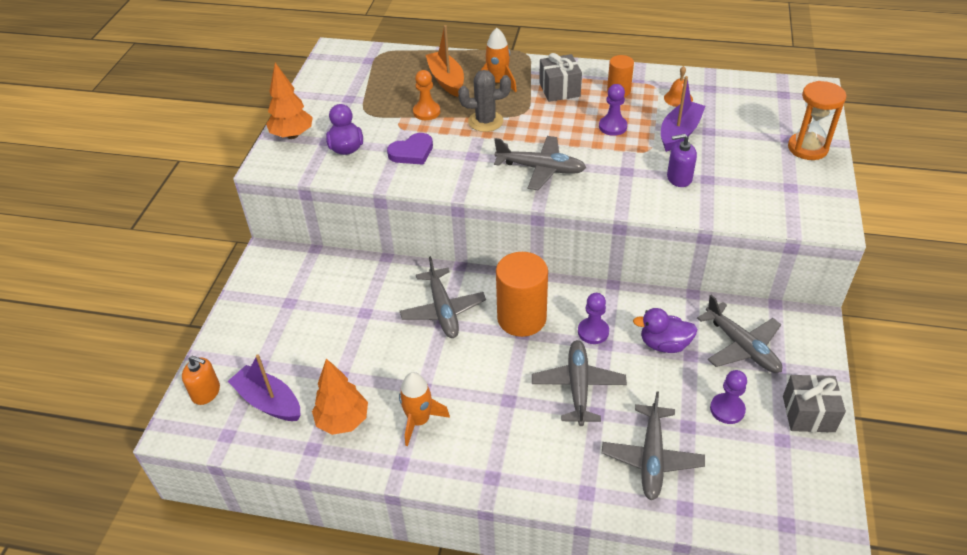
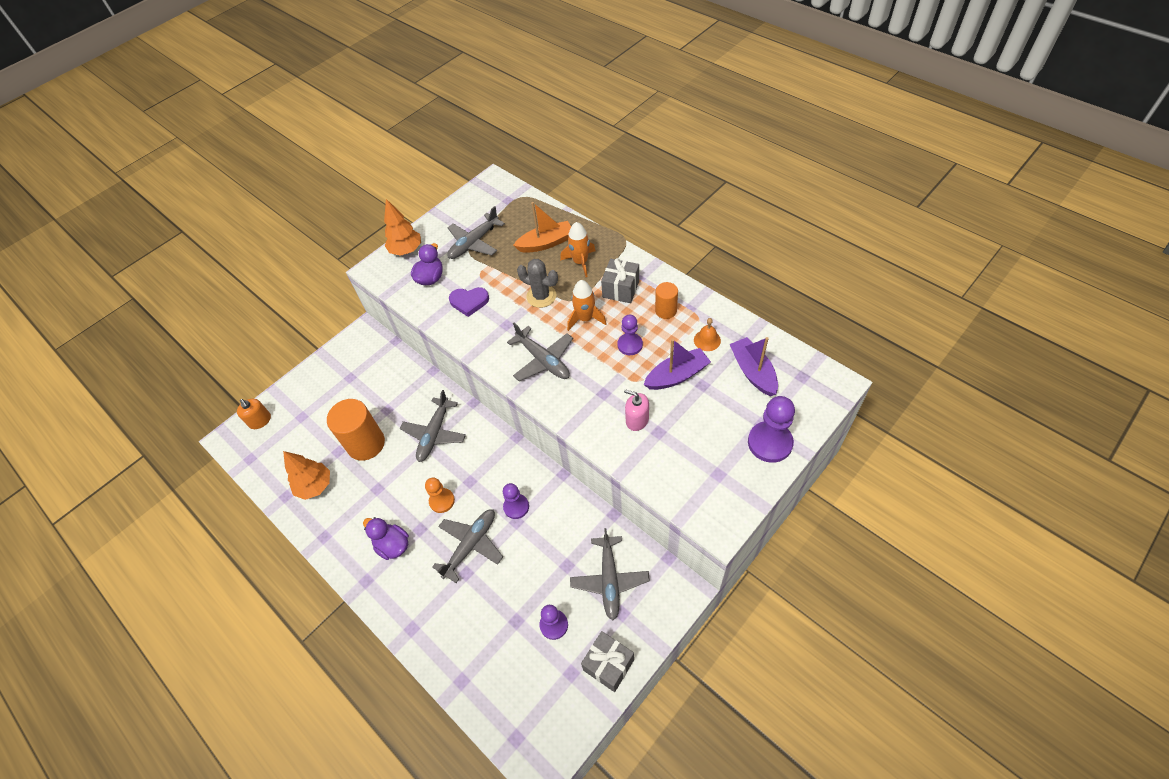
camera: 35 degrees right, 10 degrees up
purple boat [228,354,301,421] -> purple boat moved to [730,337,778,396]
orange rocket [399,372,450,446] -> orange rocket moved to [567,280,606,331]
orange pawn [413,70,440,120] -> orange pawn moved to [425,478,455,513]
orange boat [426,25,464,97] -> orange boat turned 60 degrees clockwise [513,202,571,253]
orange cylinder [496,252,548,337] -> orange cylinder moved to [327,399,385,461]
grey plane [602,391,705,500] -> grey plane moved to [447,206,505,259]
purple duck [633,308,697,353] -> purple duck moved to [363,517,409,560]
purple soap dispenser [667,134,697,187] -> pink soap dispenser [624,389,649,431]
orange hourglass [788,81,846,160] -> purple pawn [748,396,795,463]

